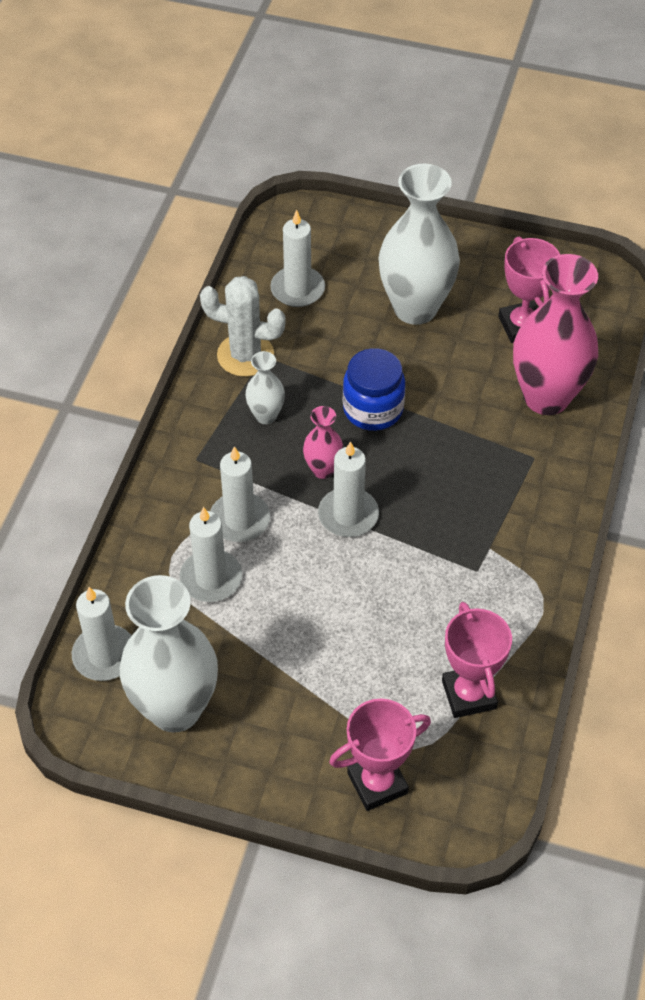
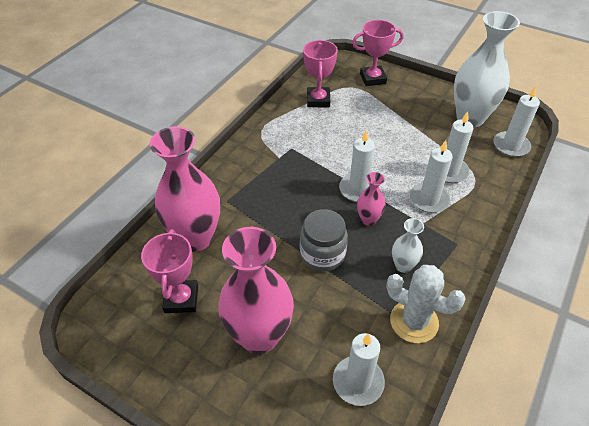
camera: 165 degrees left, 5 degrees down
blue jar [343,348,405,431] -> grey jar [300,209,348,272]
white vase [378,164,460,325] -> pink vase [218,227,294,354]

